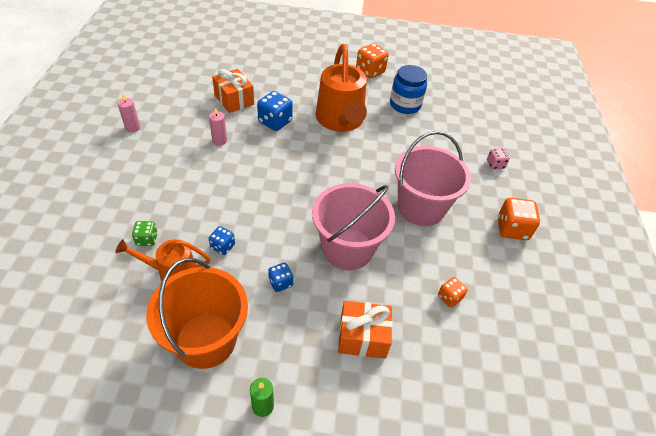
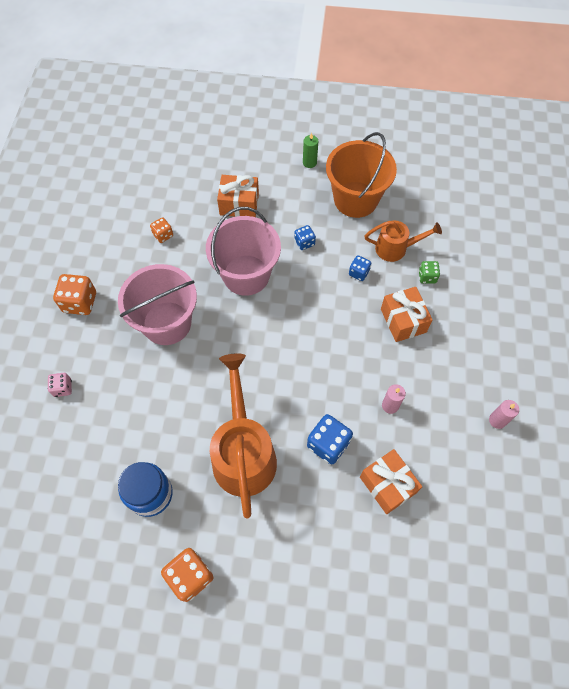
camera: 175 degrees left, 15 degrees up
none -> orange gift [381,287,433,342]

